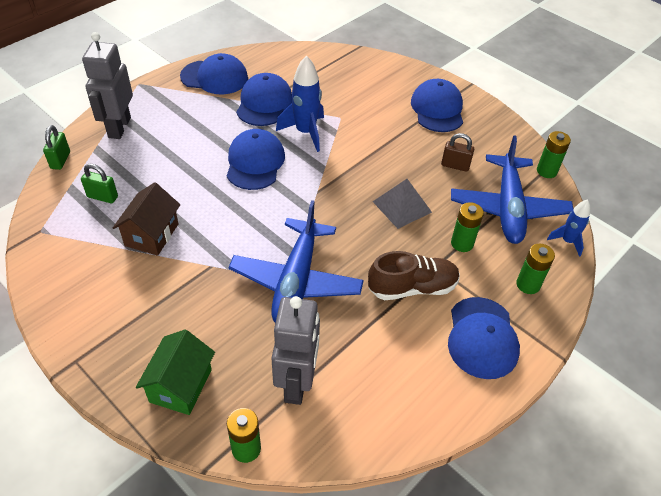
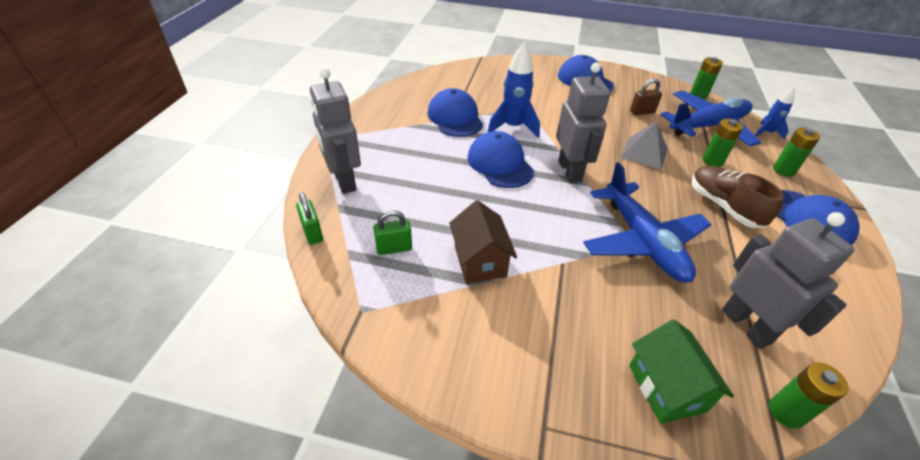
camera: 30 degrees left, 5 degrees down
blue cap [180,53,248,95] -> none
brown shoe [368,251,460,300] -> brown shoe turned 75 degrees counterclockwise [691,166,784,228]
blue plane [451,135,573,244] -> blue plane turned 90 degrees counterclockwise [661,91,761,147]
none -> grey robot [556,62,610,183]

